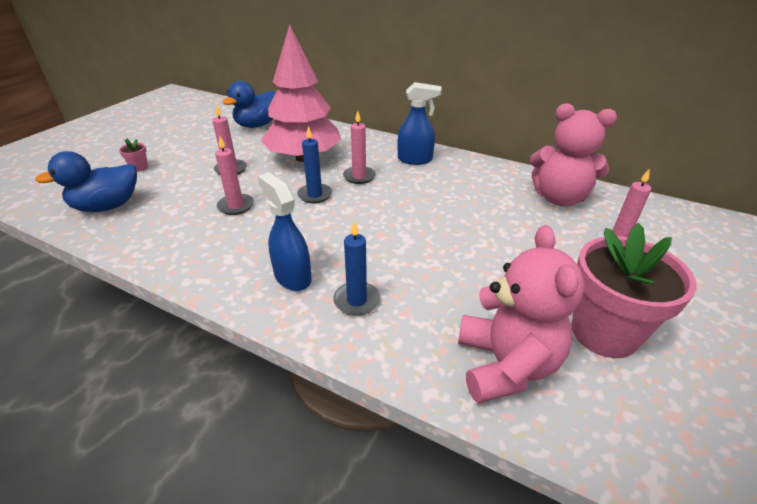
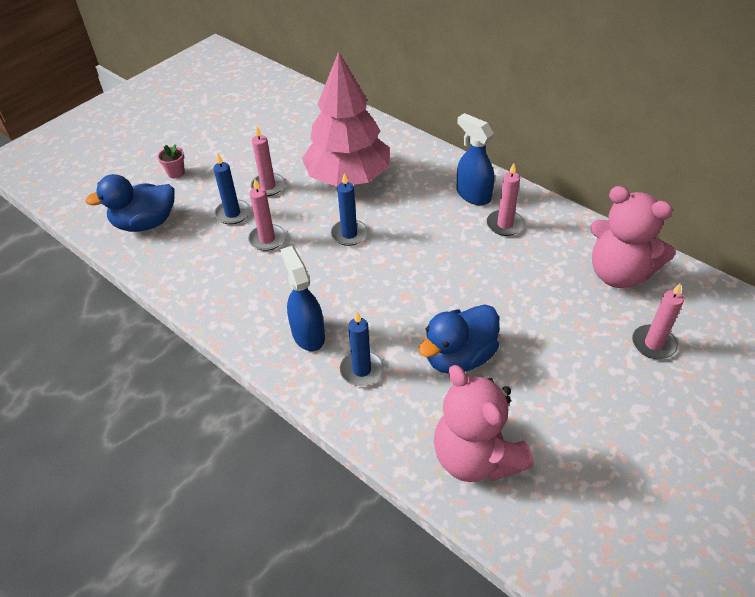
camera: 15 degrees right, 10 degrees up
blue duck [223,81,275,128] -> blue duck moved to [418,304,500,374]
pink candle [343,111,376,184] -> pink candle moved to [487,163,524,236]
blue spray bottle [398,82,442,165] -> blue spray bottle turned 150 degrees counterclockwise [457,113,494,205]
pink teddy bear [458,225,585,403] -> pink teddy bear turned 135 degrees clockwise [434,365,533,482]
pink flower pot [571,223,697,358] -> none
none -> blue candle [213,154,250,225]

